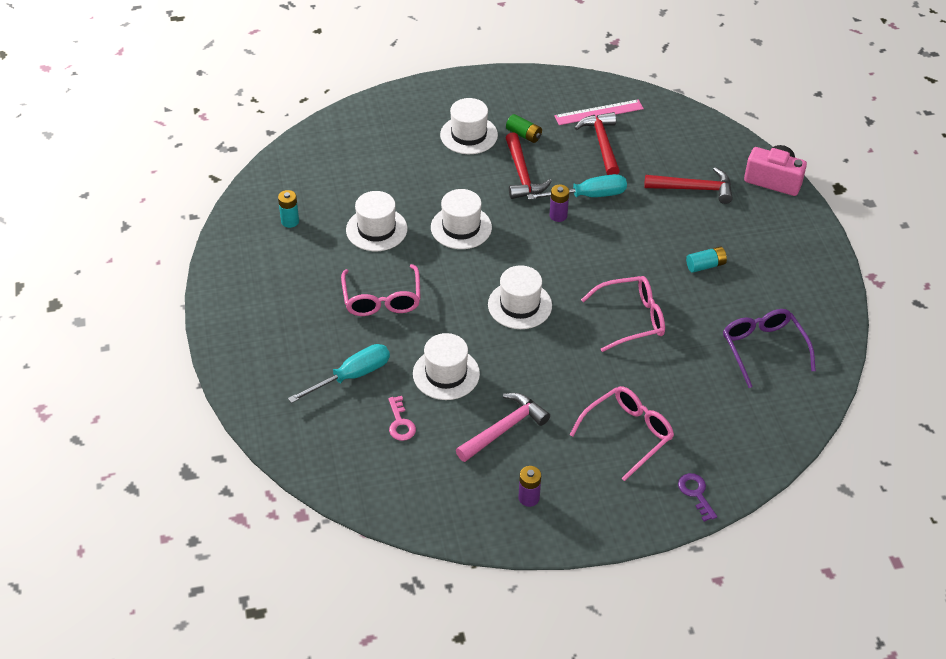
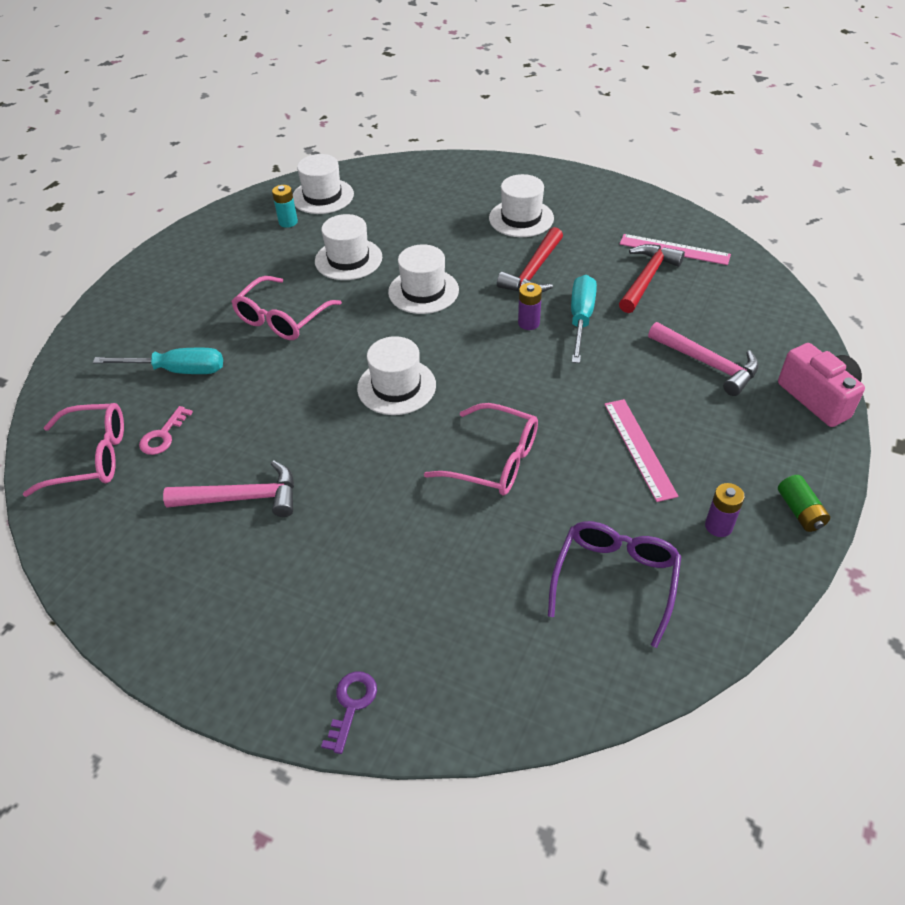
camera: 40 degrees right, 0 degrees up
white hat [413,333,480,400] -> white hat moved to [293,154,354,214]
green battery [506,114,542,143] -> green battery moved to [778,475,830,532]
purple battery [519,466,541,507] -> purple battery moved to [705,483,745,537]
turquoise screwdriver [527,174,627,200] -> turquoise screwdriver turned 105 degrees counterclockwise [571,275,597,363]
pink glasses [570,386,674,481] -> pink glasses moved to [23,403,124,497]
red hammer [644,167,733,204] -> pink hammer [648,322,759,396]
turquoise battery [686,246,727,273] -> pink ruler [604,399,678,502]

